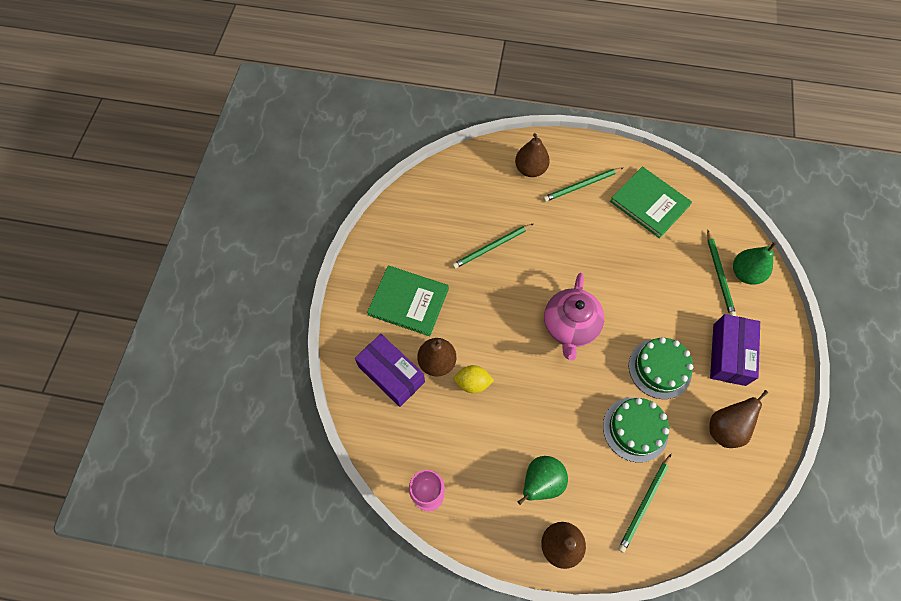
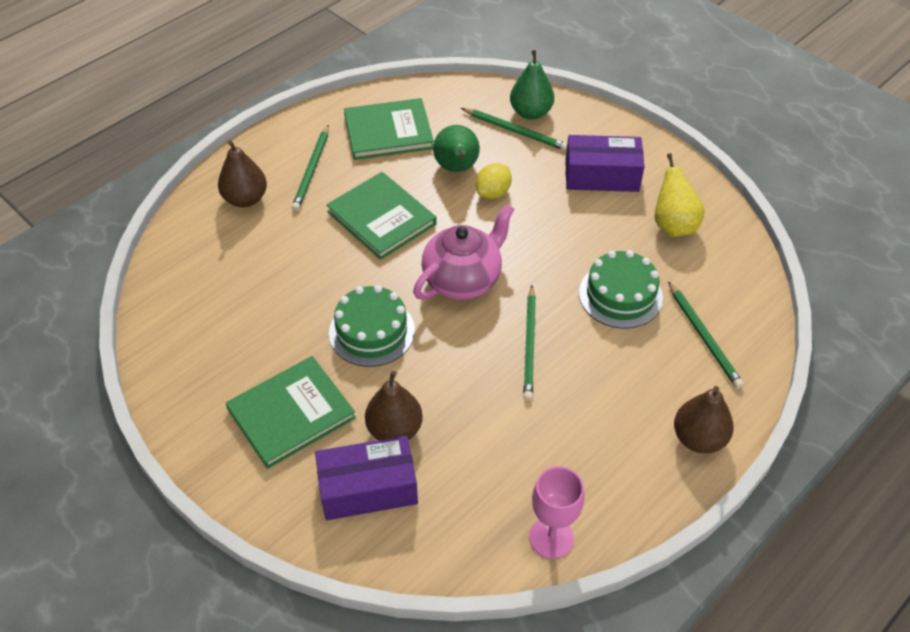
camera: 55 degrees left, 15 degrees down
green pencil [452,224,533,269] -> green pencil moved to [523,286,536,401]
yellow lemon [454,365,494,393] -> yellow lemon moved to [476,163,512,199]
green pear [518,456,568,505] -> green pear moved to [433,125,480,172]
pink teapot [544,273,604,360] -> pink teapot turned 90 degrees counterclockwise [413,204,514,300]
green cake [629,337,693,399] -> green cake moved to [329,285,415,367]
purple box [710,314,760,386] -> purple box turned 45 degrees counterclockwise [565,135,645,192]
brown pear [710,390,768,448] -> yellow pear [654,153,705,237]
none -> green book [326,172,437,260]

